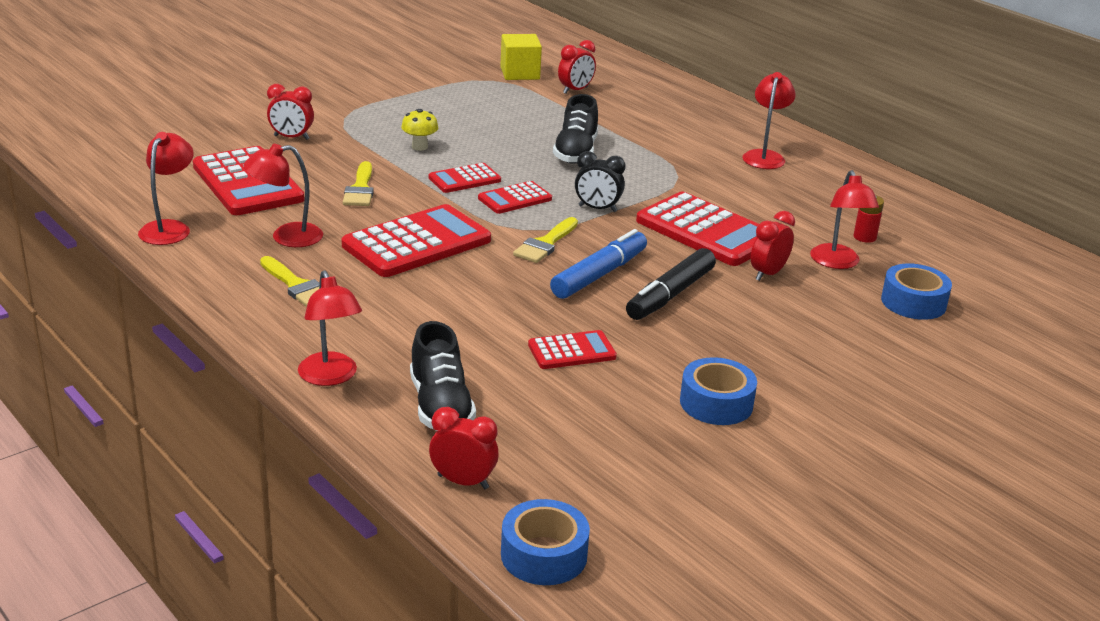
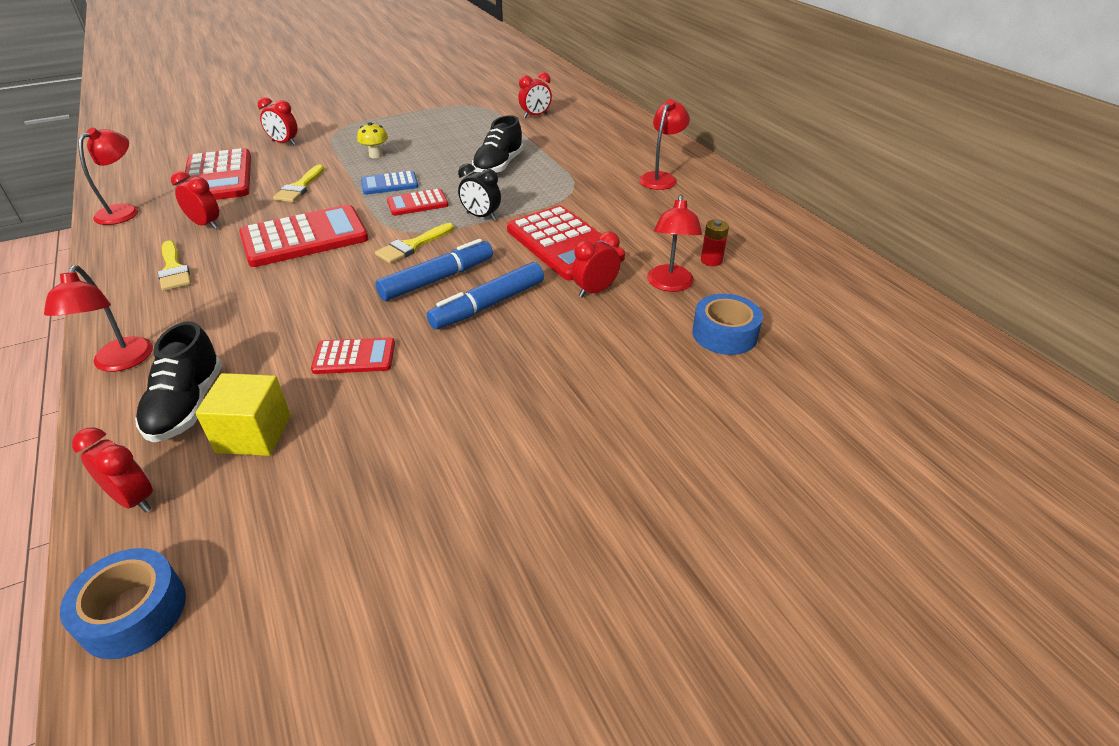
camera: 15 degrees right, 10 degrees up
red lamp [243,144,323,247] -> red clock [171,171,219,229]
red calculator [429,163,501,193] -> blue calculator [361,171,418,195]
yellow cube [500,34,542,80] -> yellow cube moved to [195,373,291,456]
black marker [626,248,716,320] -> blue marker [427,262,544,329]
blue tape [680,357,757,425] -> none

